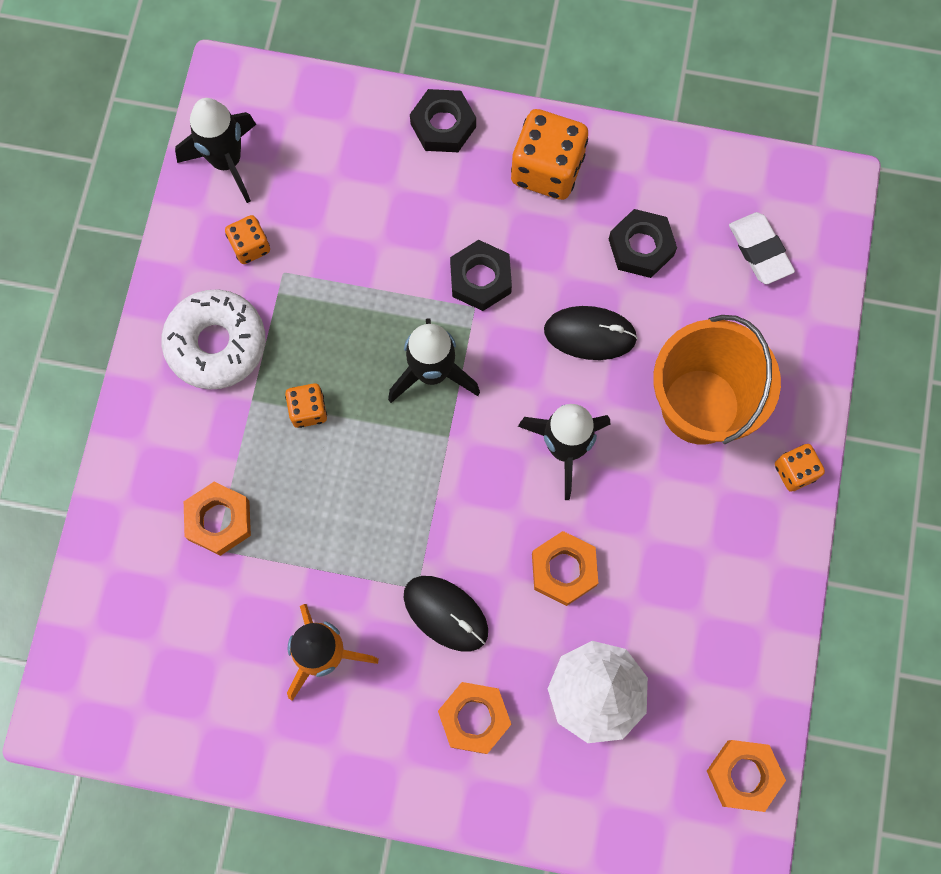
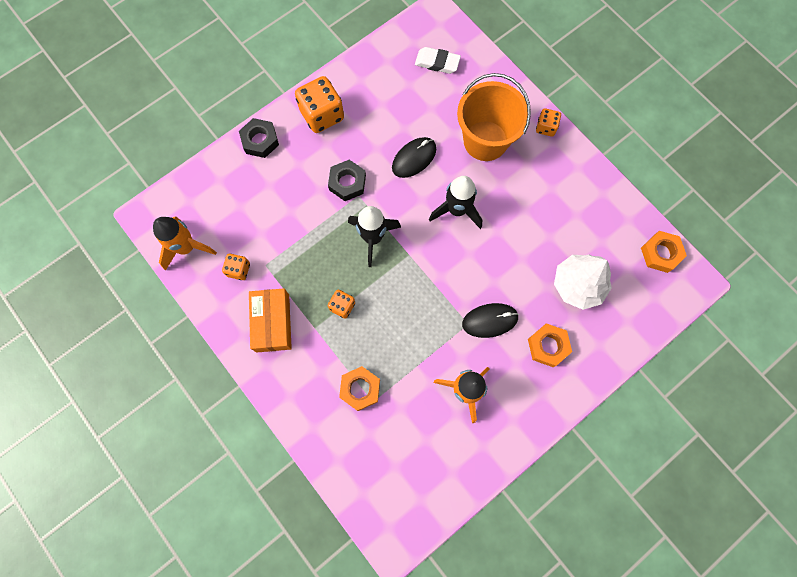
camera: 50 degrees left, 0 degrees up
white donut [161,289,265,390] -> orange box [249,288,292,352]
black rocket [175,98,256,203] -> orange rocket [153,216,217,271]
orange nut [532,531,598,606] -> none
black nut [609,209,677,278] -> none

